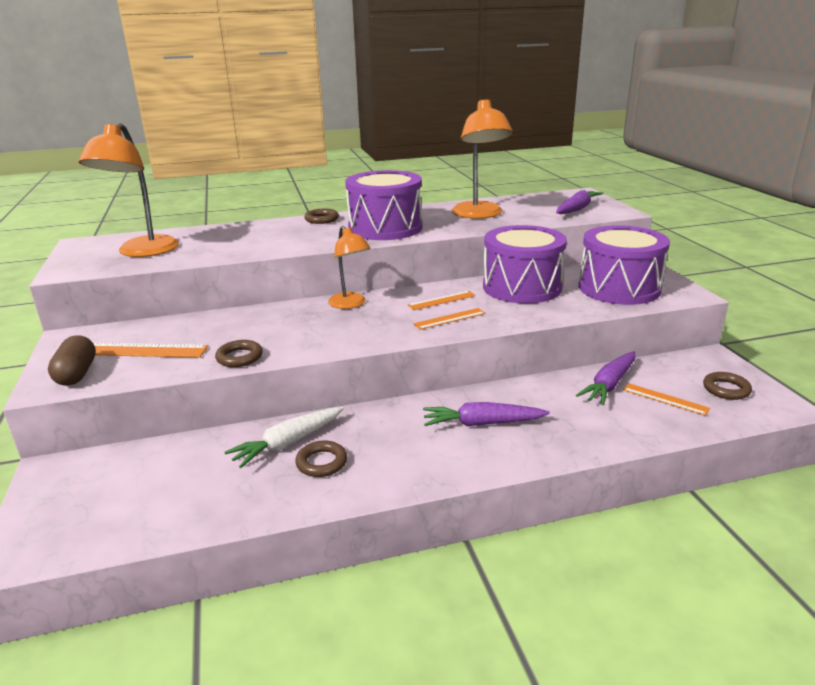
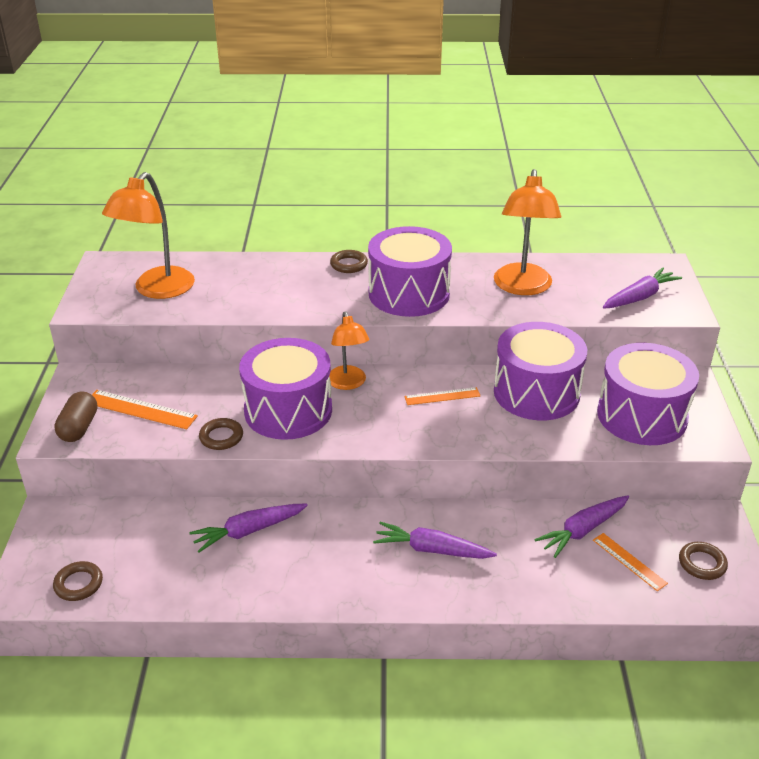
camera: 15 degrees right, 10 degrees up
white carrot [224,407,344,468] -> purple carrot [189,504,308,553]
brown ring [295,441,347,477] -> brown ring moved to [53,561,103,601]
orange ruler [413,308,486,330] -> none
none -> purple drum [239,338,332,440]

